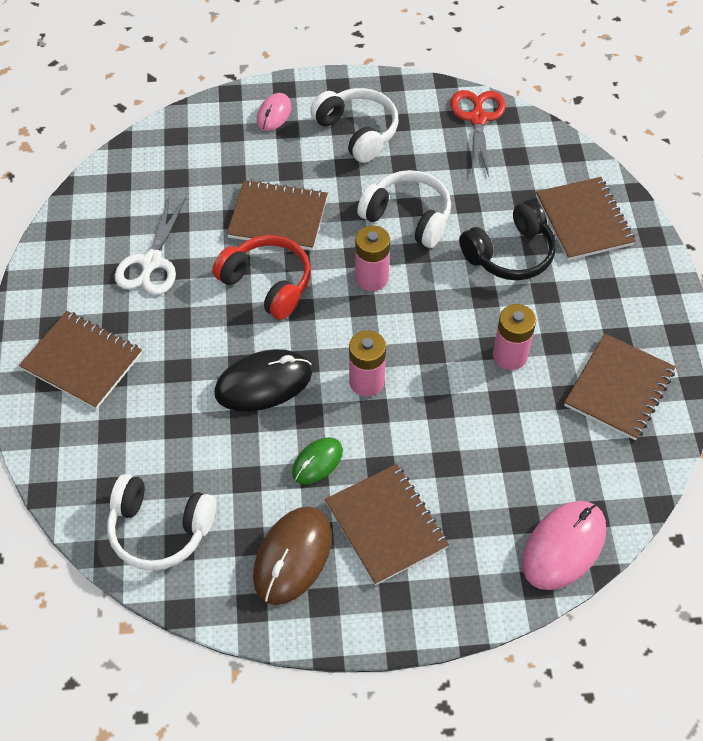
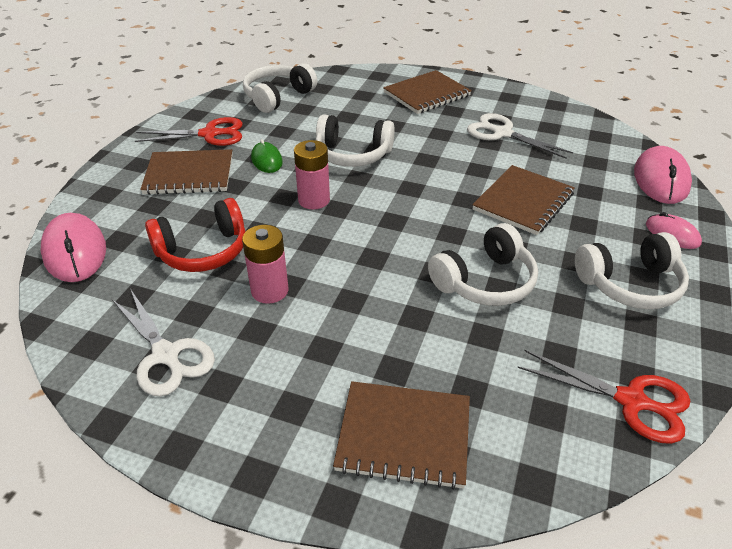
camera: 115 degrees right, 15 degrees down
red headphones [212,235,311,320] -> red headphones moved to [145,198,246,272]
black mouse [214,349,312,411] -> white headphones [316,114,395,167]
brown mouse [253,506,332,605] -> red scissors [135,117,243,146]
pink battery [355,225,390,291] -> none
black headphones [459,200,556,280] -> none
brown notebook [564,334,676,440] -> white scissors [112,290,215,396]
none -> pink mouse [634,146,692,204]

